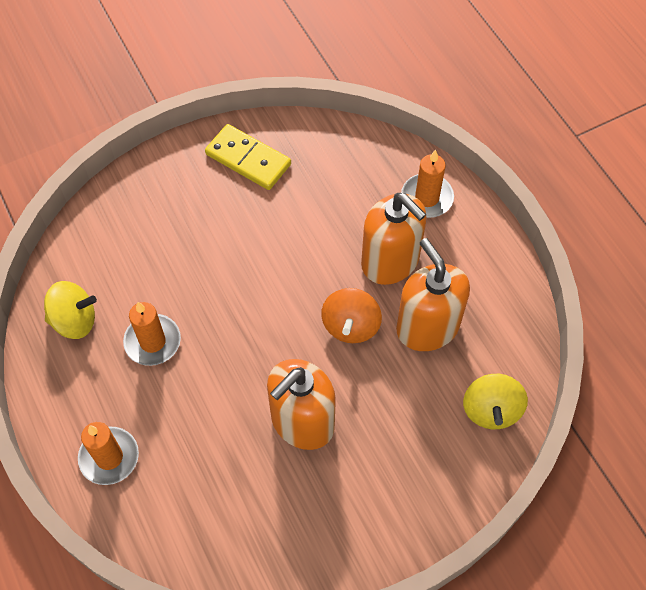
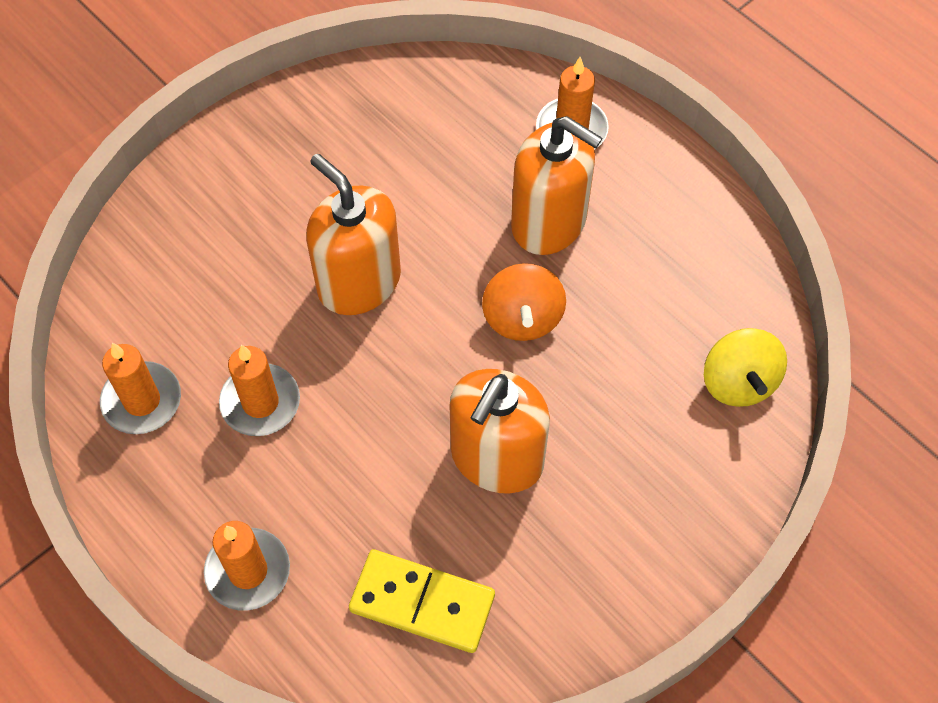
camera: 15 degrees left, 0 degrees up
yellow spinning top [44,281,97,339] -> orange candle [100,343,181,434]
yellow domino [205,124,291,190] -> yellow domino moved to [349,549,495,653]
orange soap dispenser [396,238,470,351] -> orange soap dispenser moved to [306,154,401,315]

